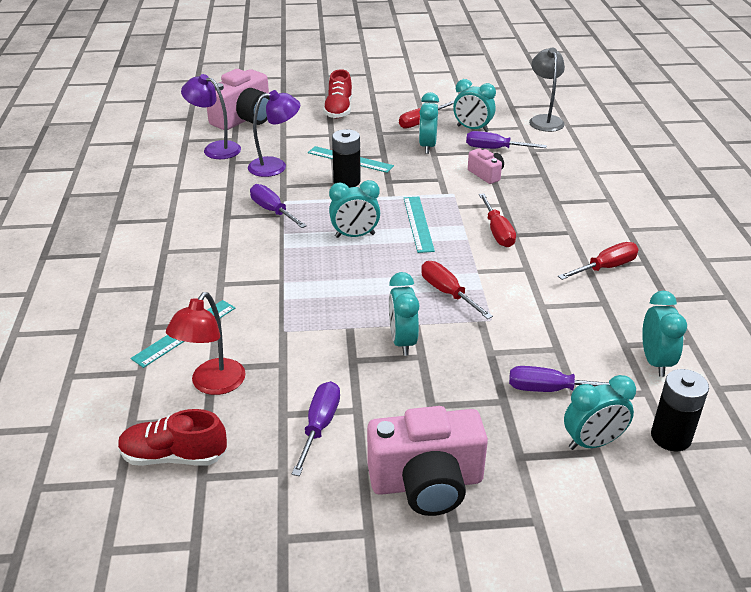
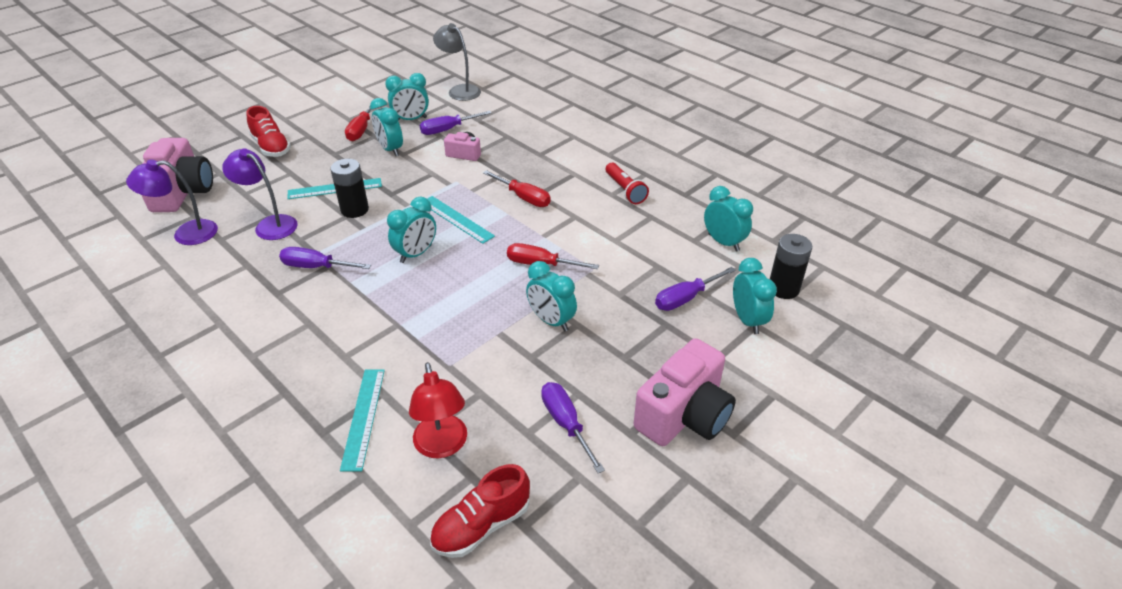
camera: 40 degrees left, 5 degrees up
purple lamp [248,90,300,177] -> purple lamp turned 90 degrees counterclockwise [222,149,298,240]
red screwdriver [558,242,639,280] -> red flashlight [606,163,649,204]
turquoise clock [564,375,636,450] -> turquoise clock turned 45 degrees counterclockwise [733,258,777,334]

